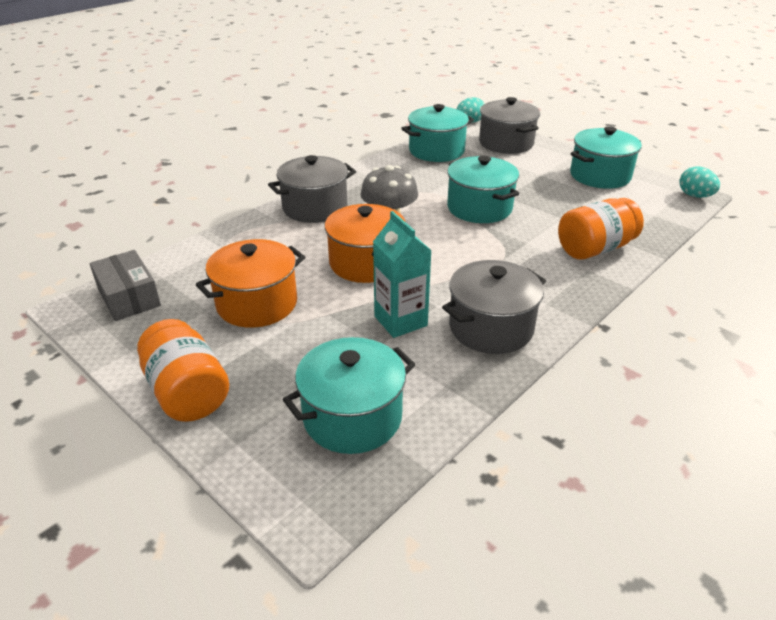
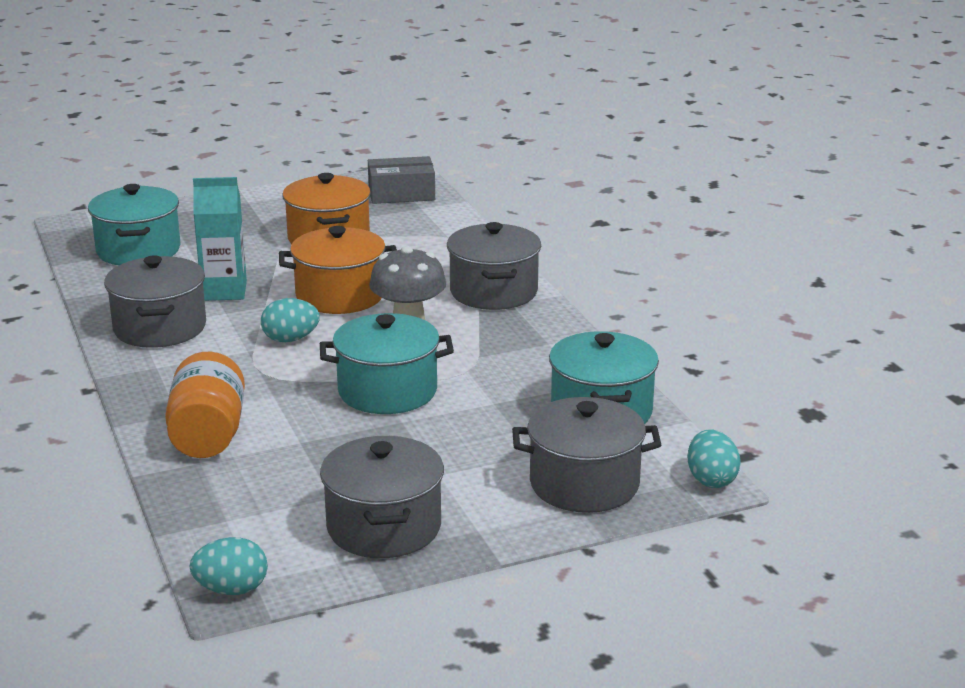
camera: 115 degrees right, 10 degrees down
orange jar [137,319,229,422] -> none
turquoise pot [570,126,642,189] -> grey pot [320,436,444,558]
none -> turquoise egg [261,298,320,342]

